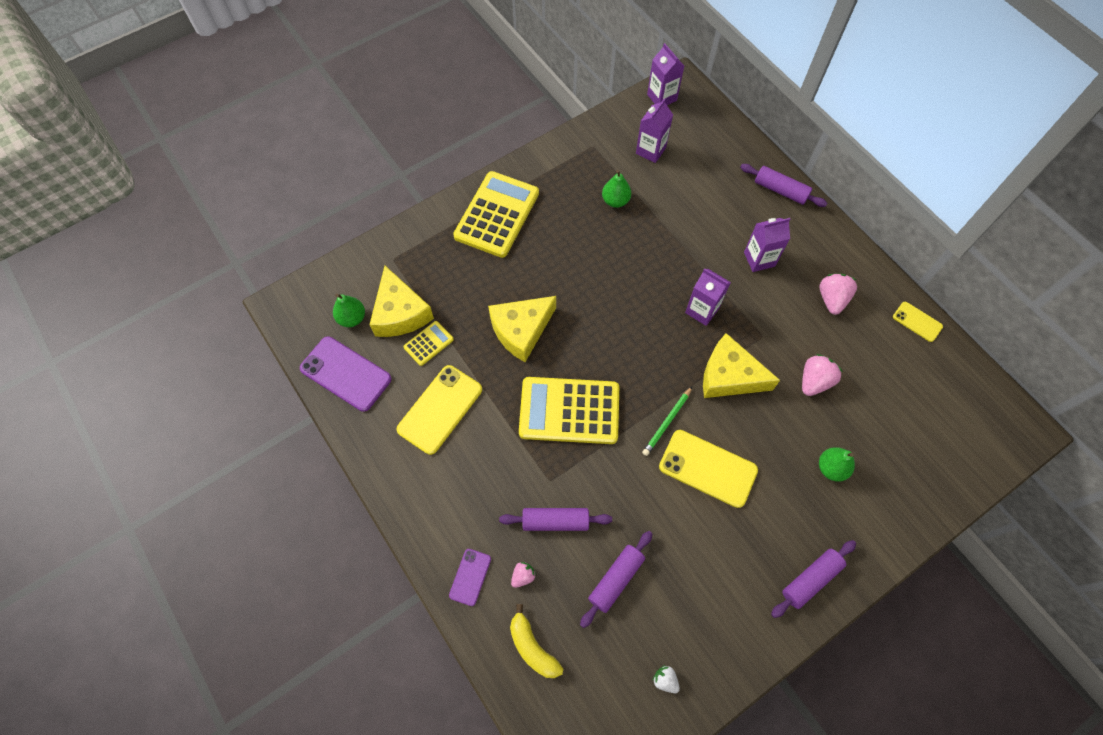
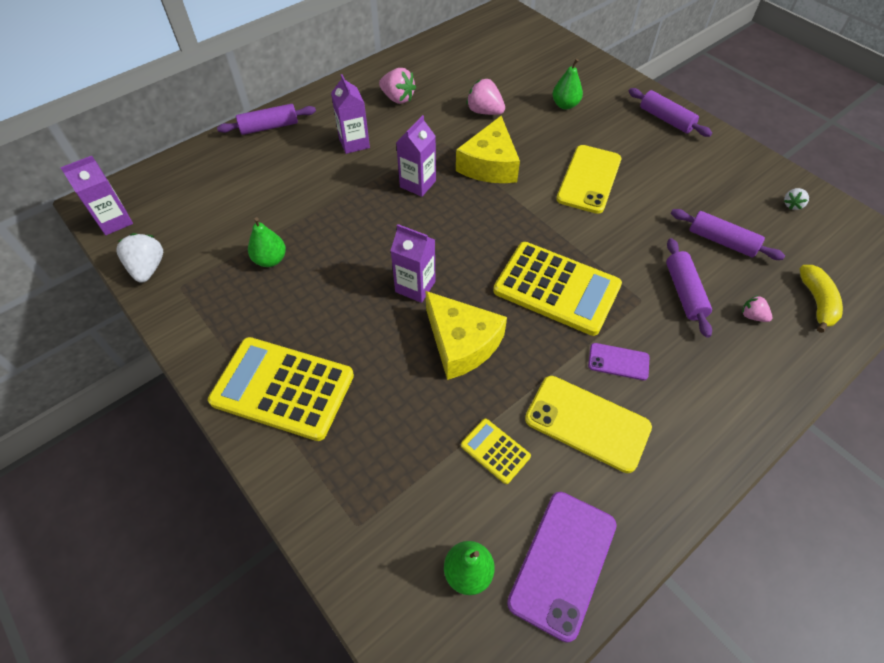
camera: 95 degrees left, 10 degrees down
yellow cheese [370,266,434,337] -> none
purple phone [449,549,491,606] -> purple phone moved to [588,343,650,380]
yellow banana [510,604,563,678] -> yellow banana turned 45 degrees counterclockwise [800,265,843,333]
yellow calculator [519,377,619,444] -> yellow calculator turned 60 degrees counterclockwise [493,242,622,336]
purple carton [636,98,673,163] -> purple carton moved to [391,224,435,303]
green pencil [642,387,692,456] -> none
purple rolling pin [740,164,827,207] -> purple rolling pin turned 45 degrees clockwise [217,104,316,135]
pink strawberry [819,274,857,315] -> pink strawberry turned 150 degrees counterclockwise [379,68,416,104]
yellow phone [893,302,943,342] -> none
none -> white strawberry [117,233,163,283]

